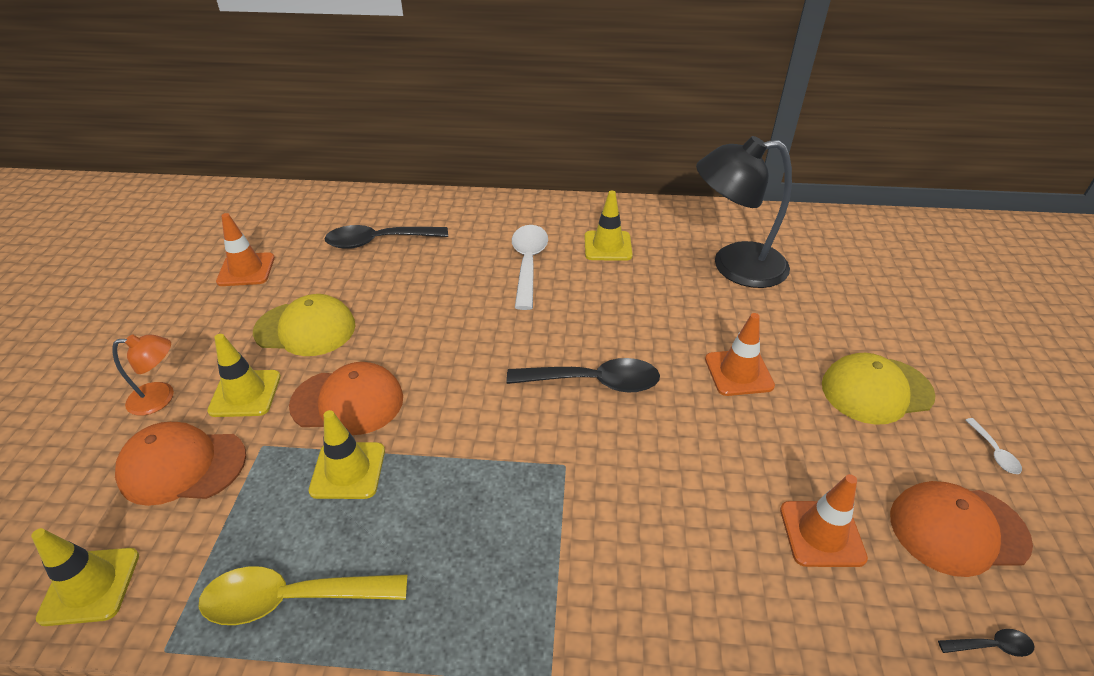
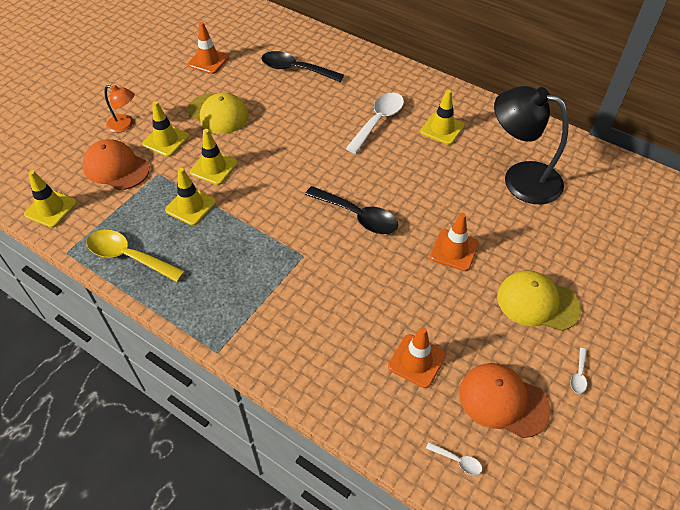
camera: 30 degrees right, 10 degrees up
orange cap [289,362,403,435] -> yellow traffic cone [190,129,238,185]
black spoon [938,629,1035,657] -> white spoon [426,442,482,475]

